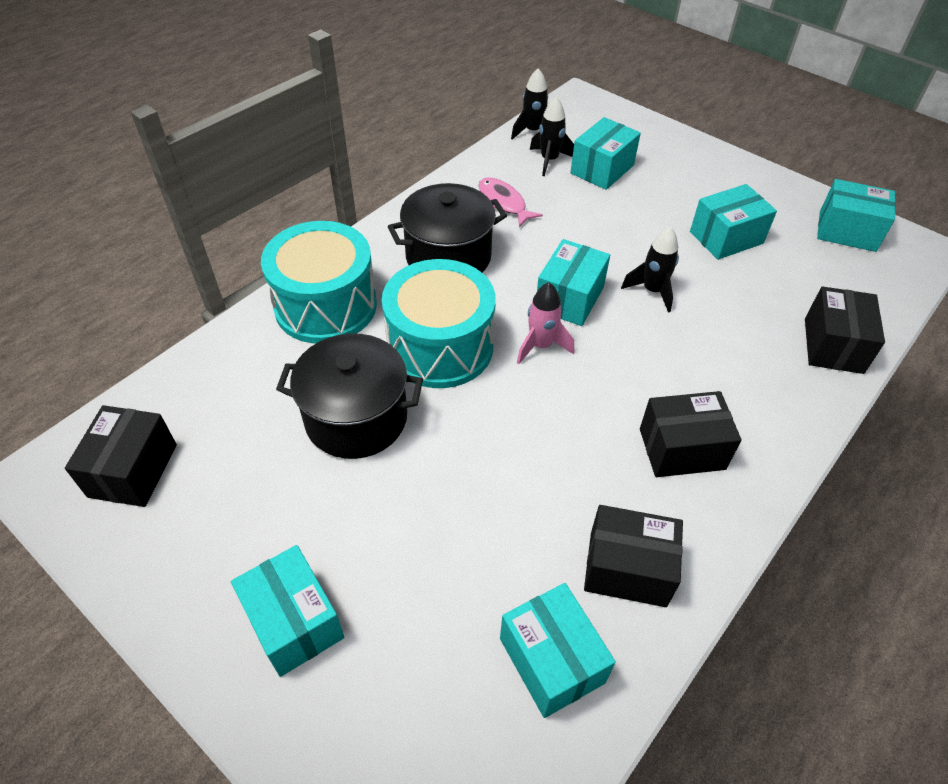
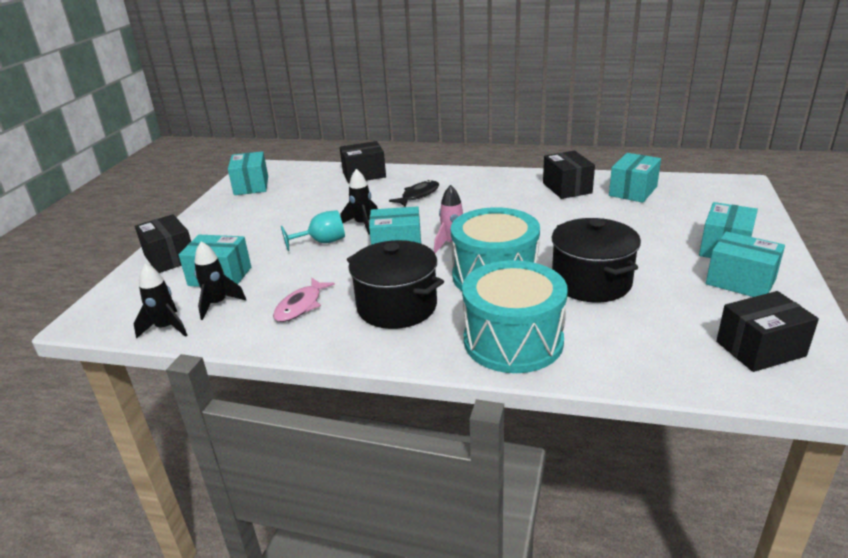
camera: 115 degrees left, 20 degrees down
black box [640,391,741,477] -> black box moved to [135,214,191,273]
turquoise box [690,184,777,260] -> turquoise box moved to [706,231,785,297]
none -> turquoise goblet [281,210,345,251]
none -> black fish [389,180,439,207]

